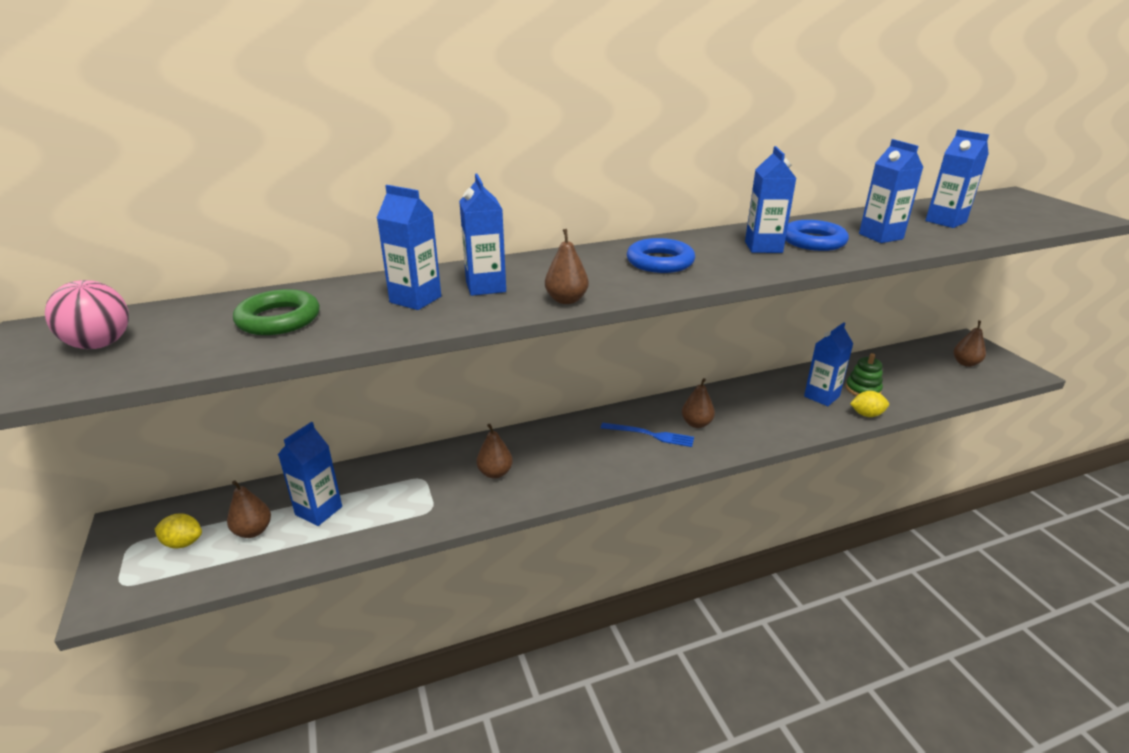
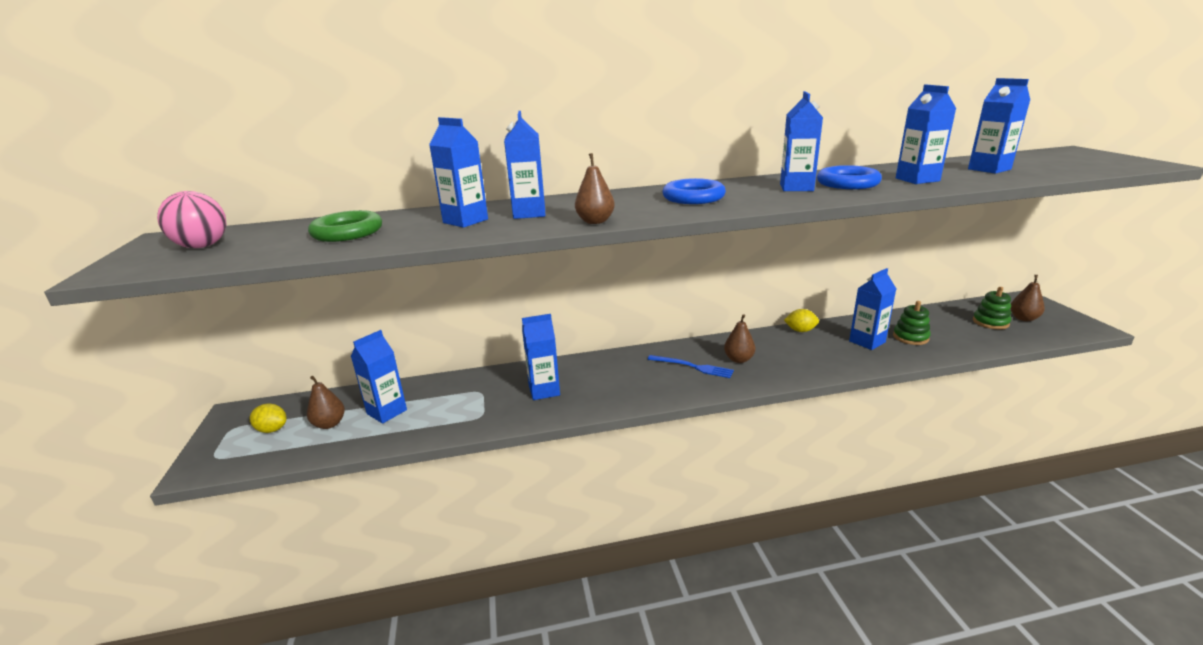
camera: 10 degrees right, 5 degrees down
brown pear [476,424,513,479] -> blue carton [522,314,560,400]
yellow lemon [850,391,889,417] -> yellow lemon moved to [784,309,819,332]
none -> green stacking toy [973,287,1011,329]

